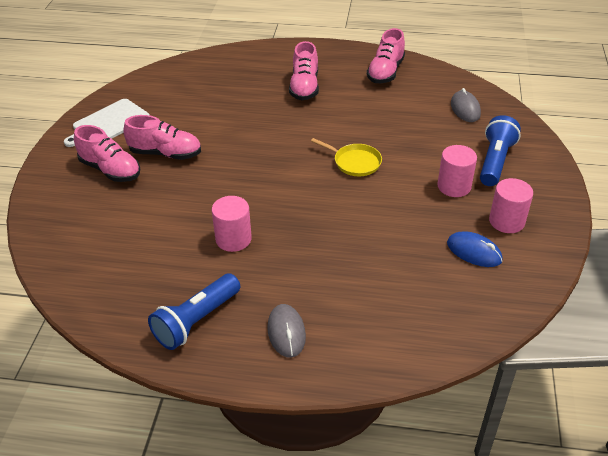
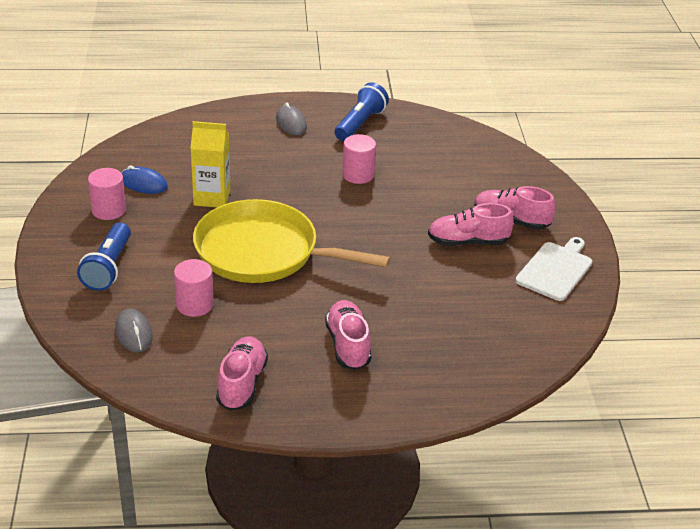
camera: 165 degrees right, 5 degrees down
yellow pan [311,138,382,176] -> yellow pan [193,199,390,283], size x2.39
pink cylinder [437,145,477,197] -> pink cylinder moved to [174,259,214,317]
none -> yellow carton [190,121,230,207]

